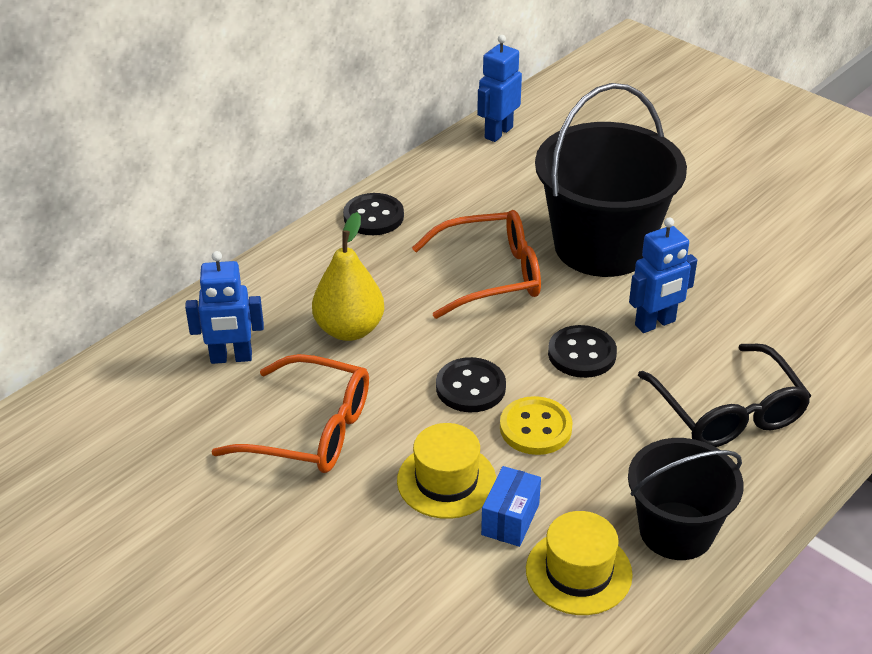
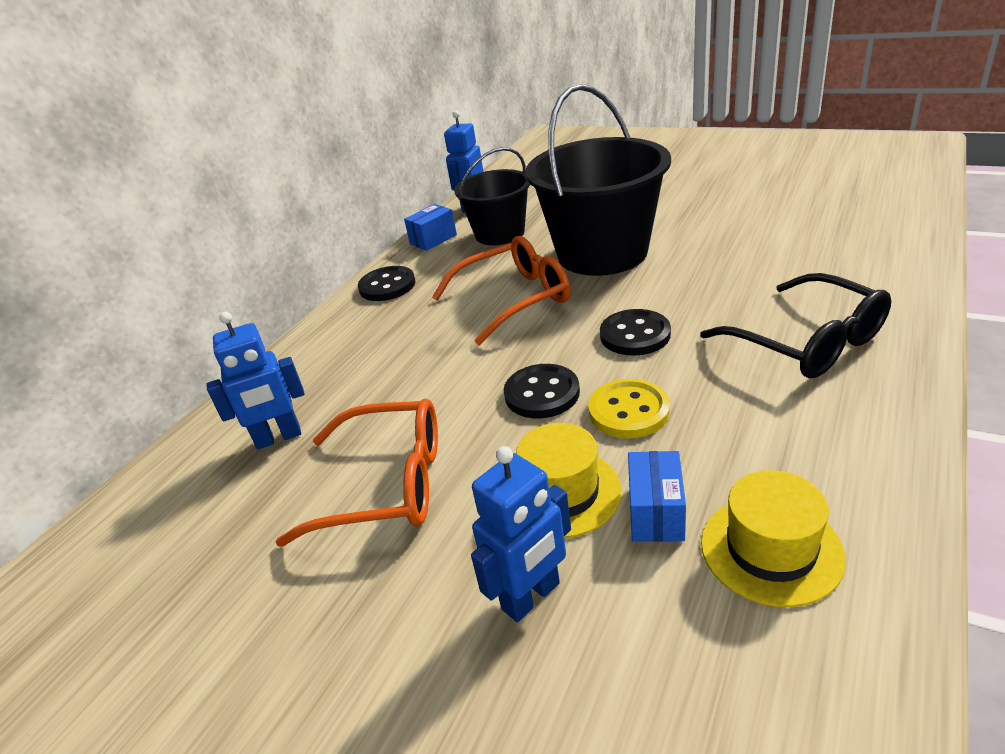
camera: 10 degrees left, 5 degrees down
yellow pear [312,212,384,341] -> none
black bucket [628,438,744,560] -> black bucket moved to [454,147,530,245]
blue robot [629,217,697,333] -> blue robot moved to [471,446,571,622]
none -> blue box [404,204,457,251]

